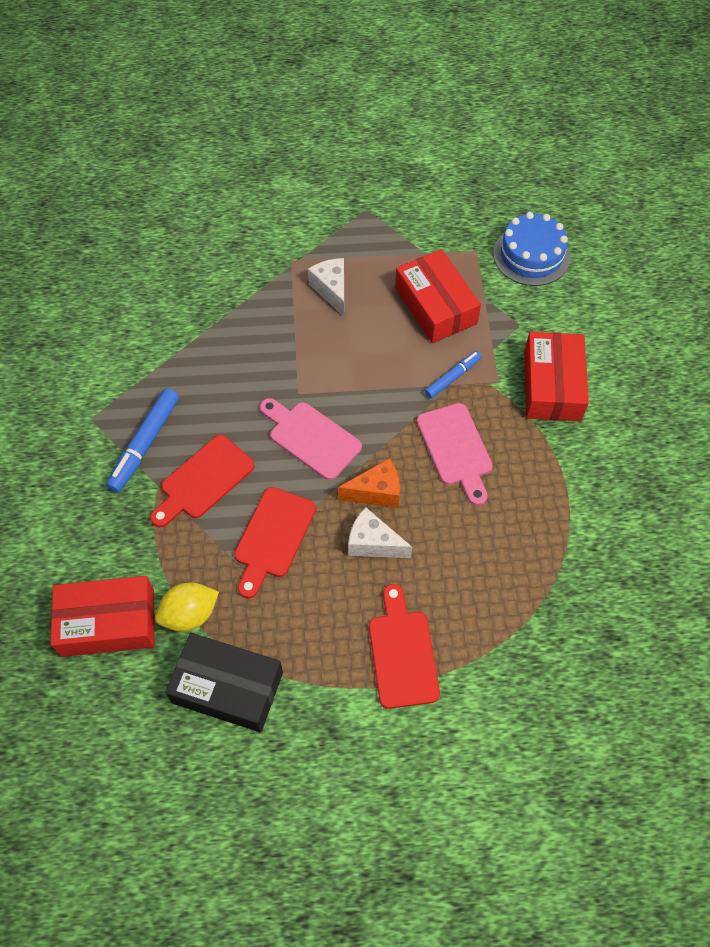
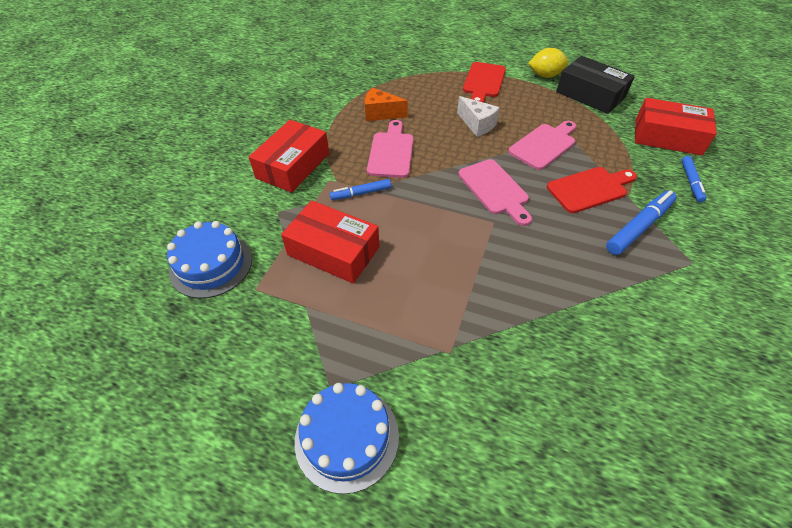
camera: 155 degrees left, 10 degrees down
yellow lemon [155,582,219,631] -> yellow lemon moved to [528,48,568,78]
red cutting board [234,487,316,599] -> pink cutting board [508,121,576,170]
white cheese [308,258,344,317] -> none
orange cheese [338,458,400,508] -> orange cheese moved to [365,88,408,121]
red box [395,249,481,343] -> red box turned 60 degrees counterclockwise [281,200,379,284]
none -> blue cake [295,383,399,494]
none -> blue marker [681,156,706,202]

